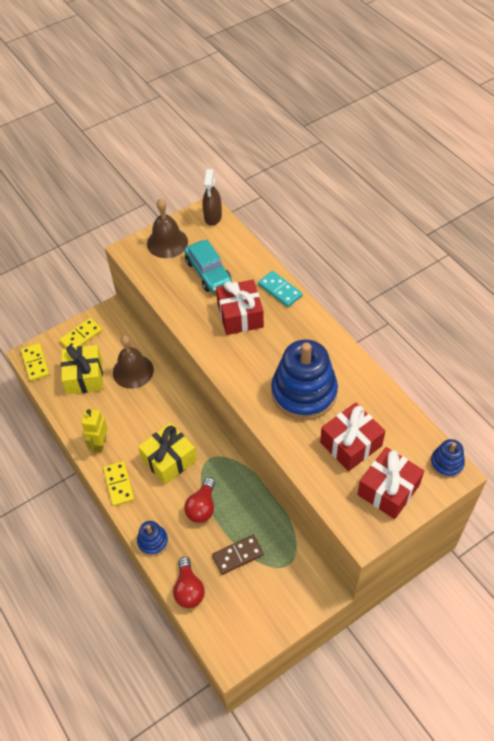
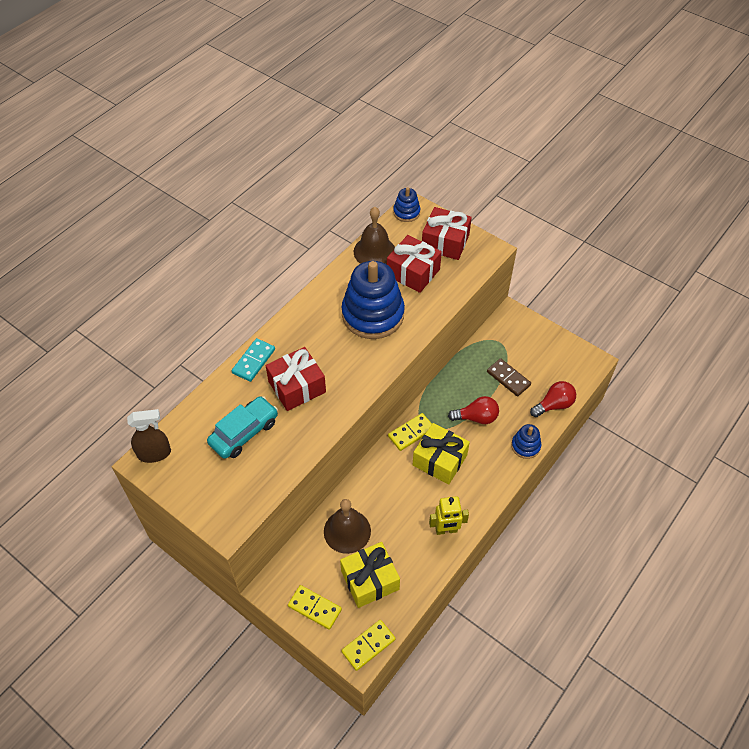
camera: 110 degrees left, 0 degrees up
yellow domino [103,461,134,506] -> yellow domino moved to [388,413,432,451]
brown bell [147,198,188,258] -> brown bell moved to [354,207,395,264]

